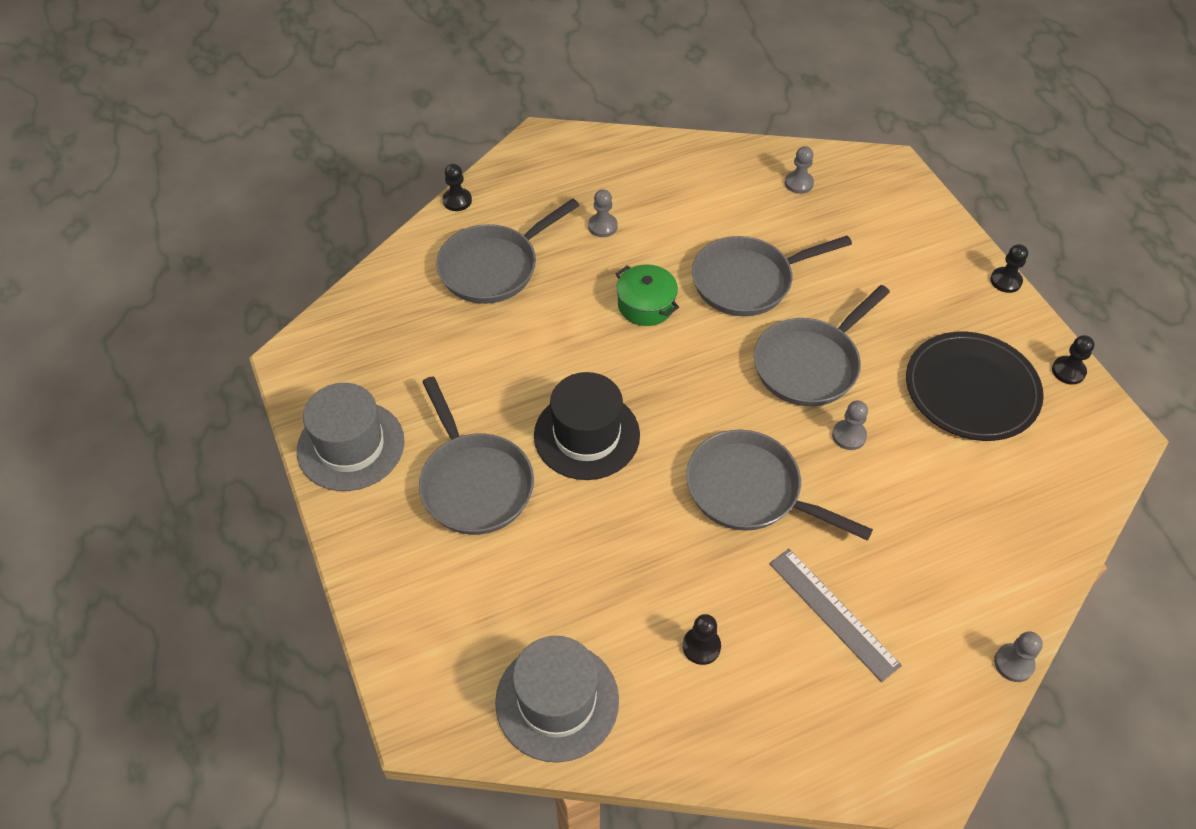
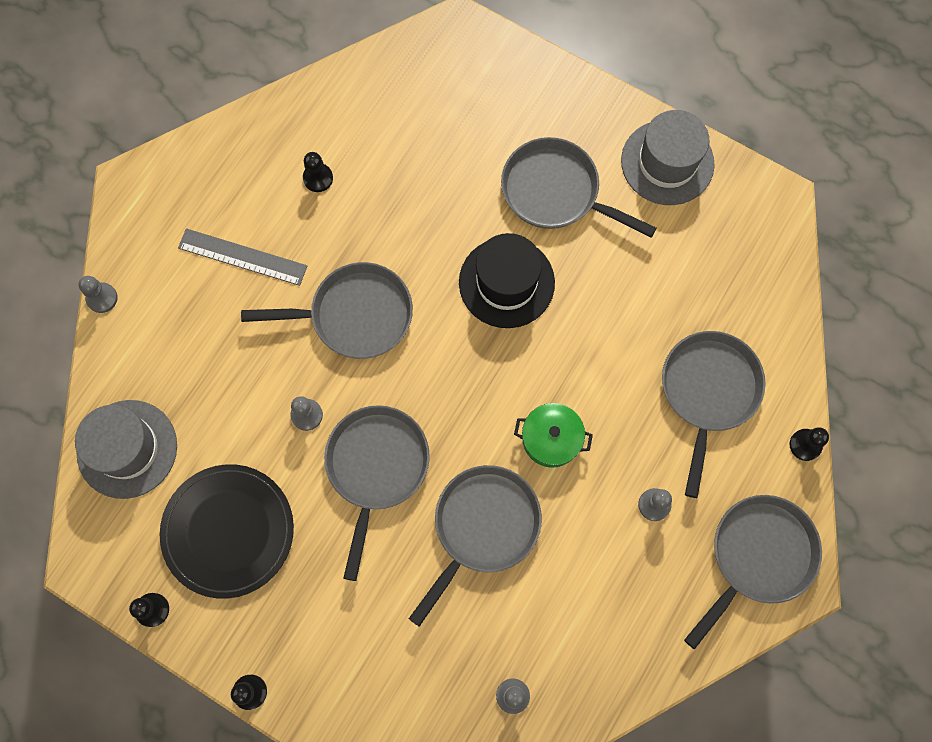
camera: 145 degrees right, 20 degrees up
grey hat [495,636,619,762] -> grey hat moved to [75,400,177,499]
none -> grey pan [684,495,822,649]

